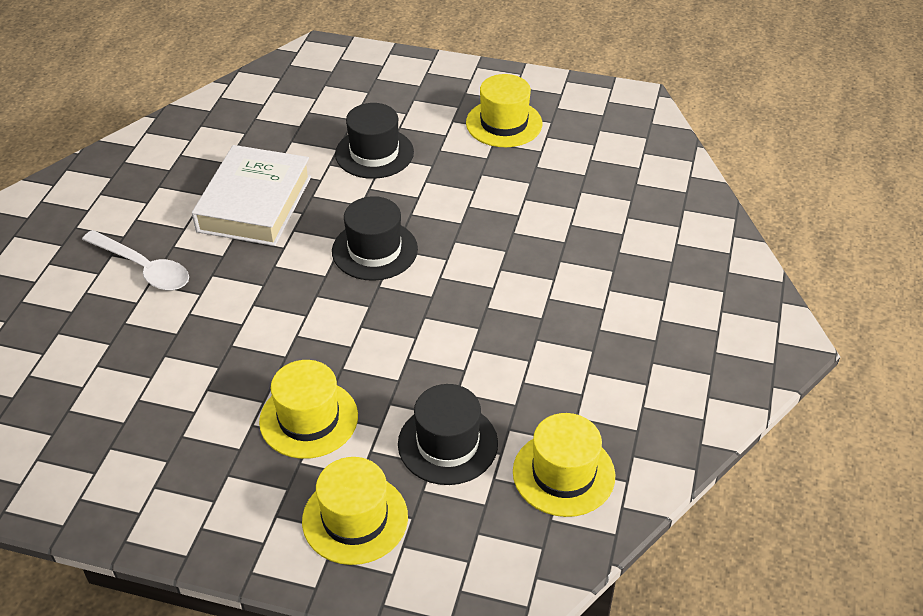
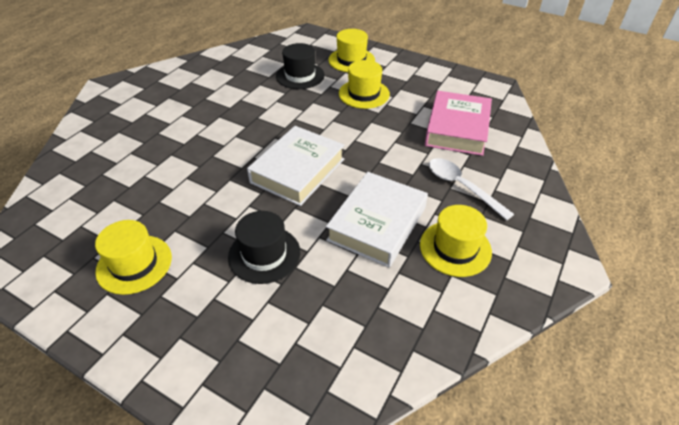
camera: 165 degrees left, 0 degrees up
black hat [332,196,418,281] -> white book [247,126,344,206]
yellow hat [513,413,615,517] -> yellow hat moved to [420,205,492,277]
none -> pink book [425,91,492,156]

